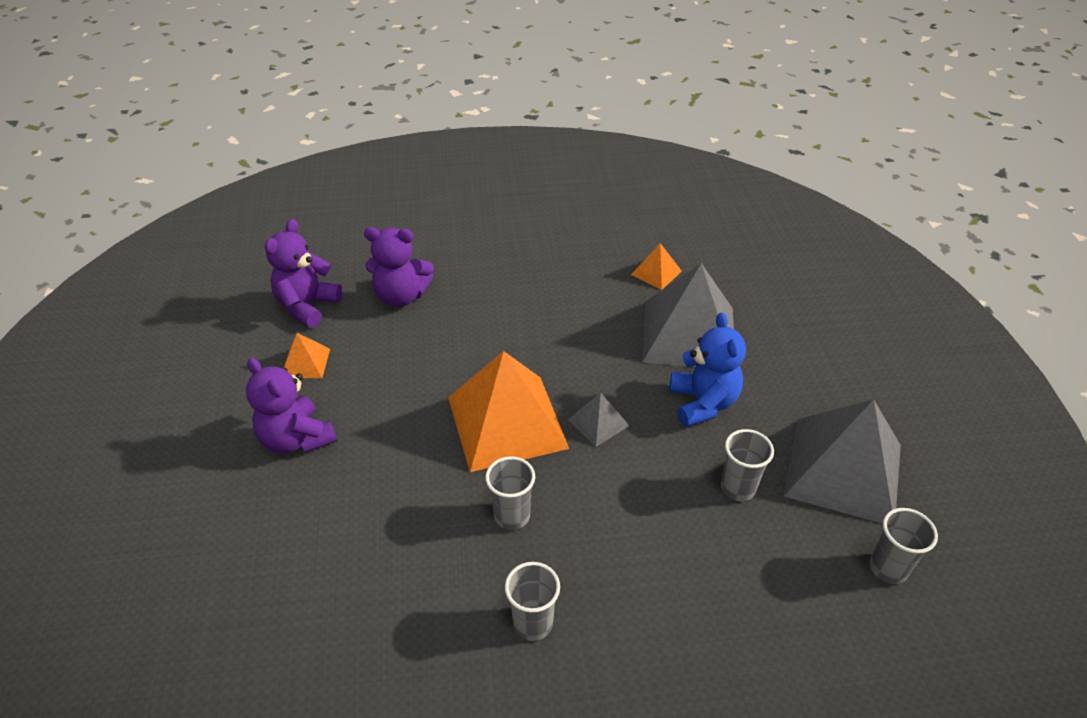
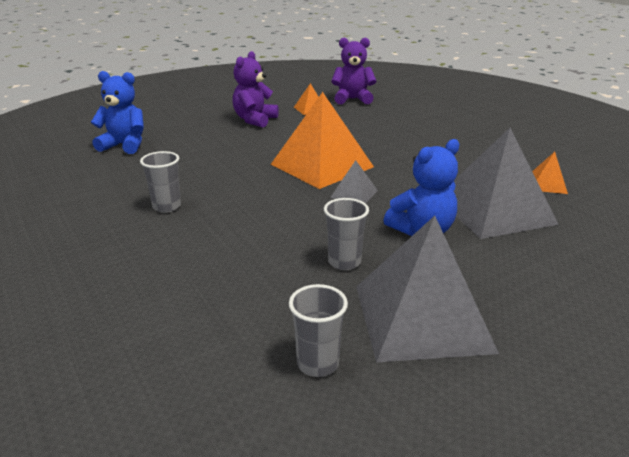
camera: 65 degrees right, 15 degrees down
purple teddy bear [364,227,434,307] -> none
grey cup [485,456,535,530] -> none
none -> blue teddy bear [91,71,144,154]

